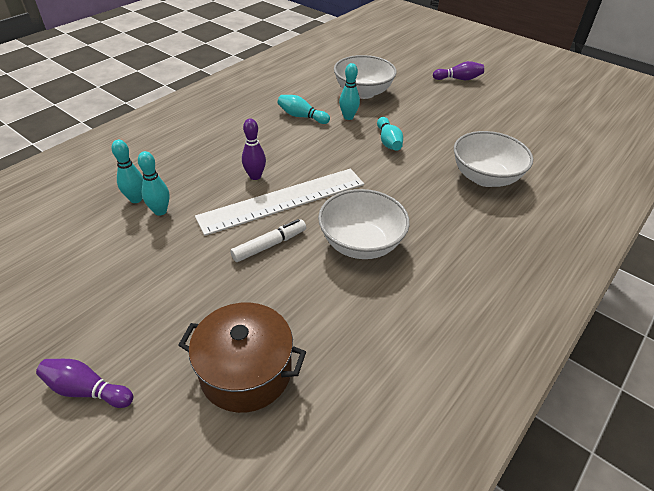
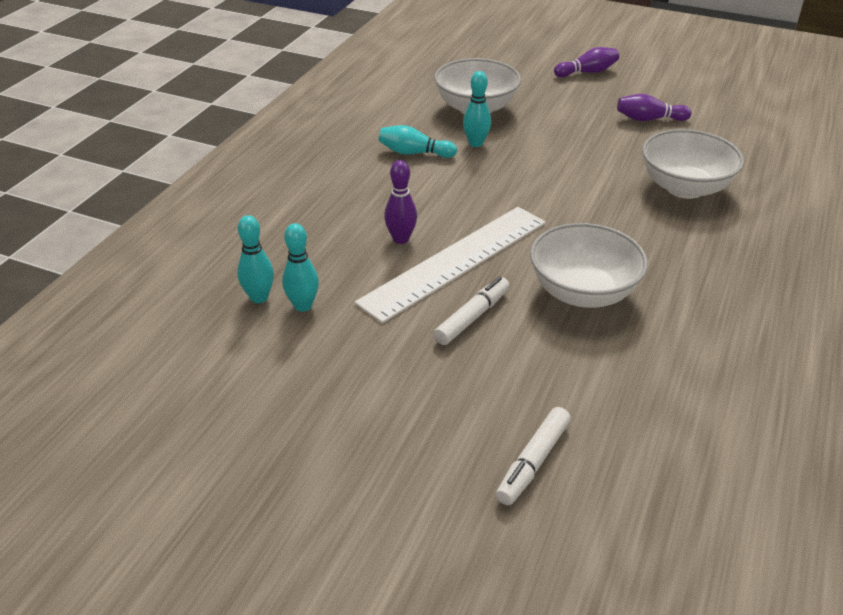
camera: 15 degrees left, 5 degrees down
purple bowling pin [36,359,133,408] -> purple bowling pin moved to [617,94,691,121]
brown pot [179,302,306,413] -> white marker [496,407,571,505]
turquoise bowling pin [377,117,403,151] -> none

